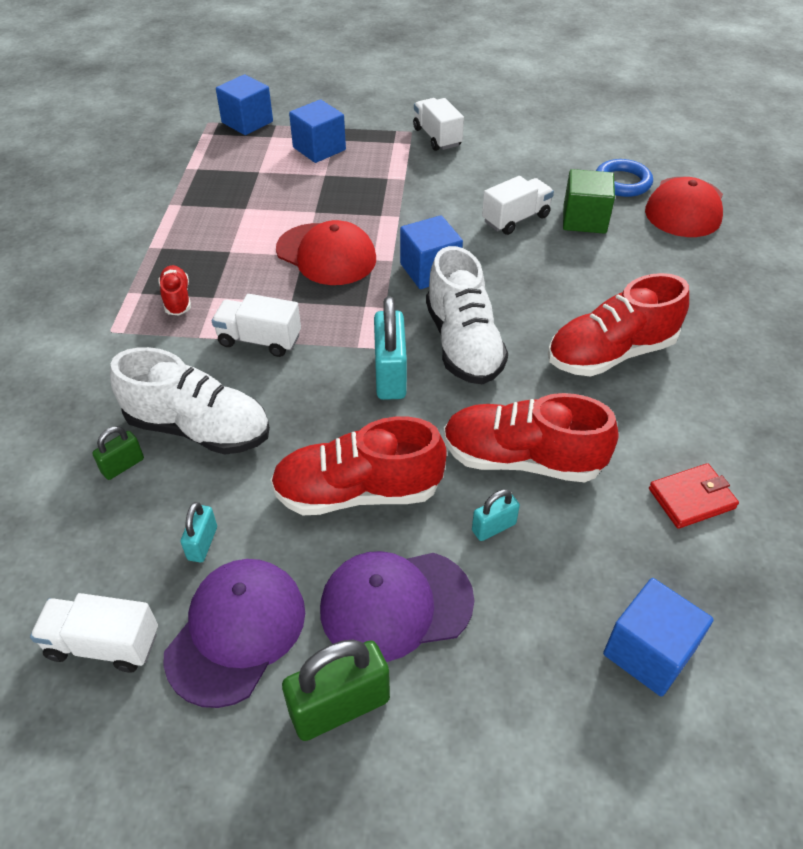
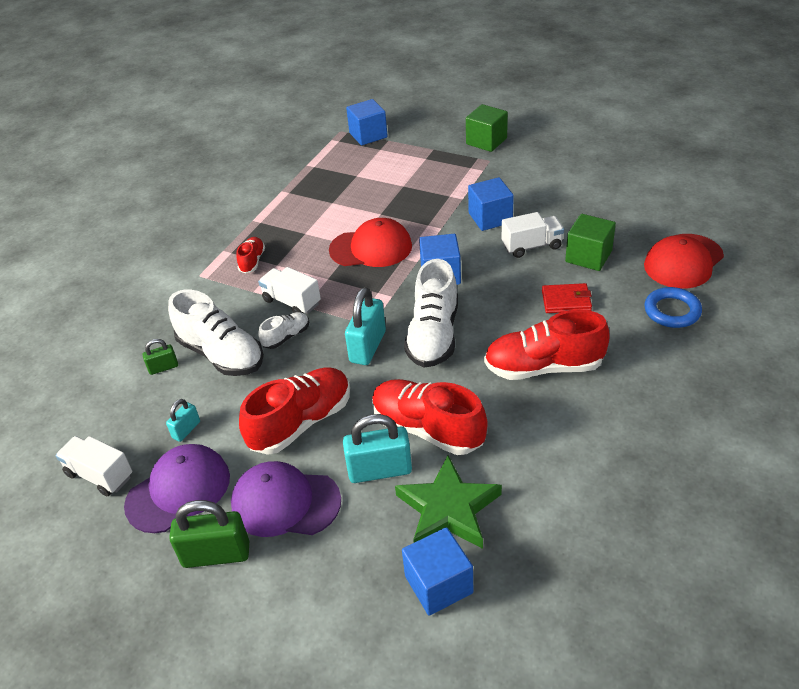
camera: 25 degrees right, 5 degrees down
red shoe [271,416,447,515] -> red shoe turned 120 degrees clockwise [239,367,350,455]
red cap [276,220,376,285] -> red cap turned 60 degrees counterclockwise [329,218,412,267]
blue cube [289,99,346,163] -> blue cube moved to [468,177,514,231]
white truck [413,98,464,151] -> none
turquoise padlock [472,489,520,541] -> turquoise padlock [343,414,412,483], size x1.86
blue ring [596,159,653,197] -> blue ring moved to [644,287,702,328]
red wallet [649,463,739,529] -> red wallet moved to [542,283,592,313]
none -> white shoe [259,312,309,349]
none -> green star [395,456,502,549]
none -> green cube [466,104,508,152]

